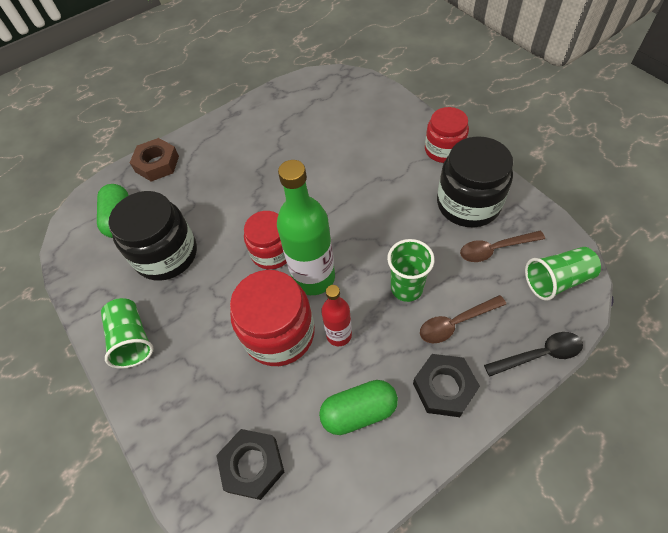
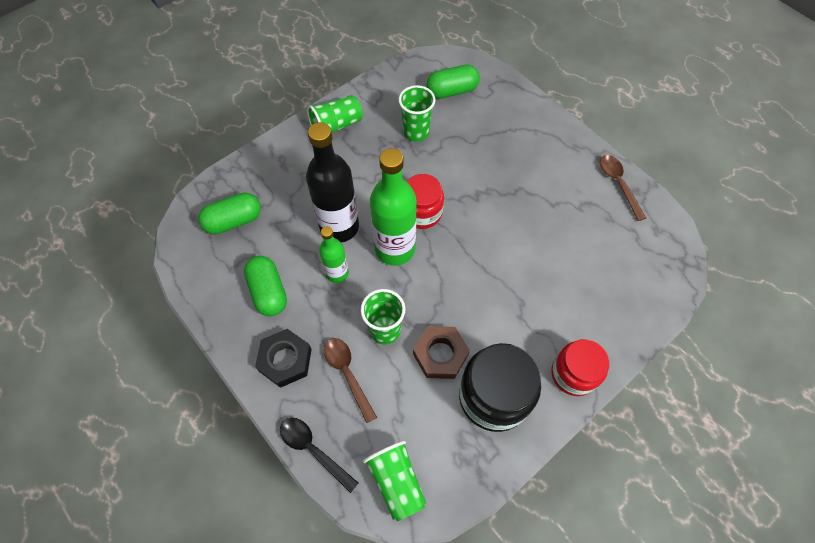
camera: 80 degrees right, 5 degrees up
black jar [108,191,197,281] -> green cup [399,85,436,142]
brown nut [130,138,179,181] -> brown nut moved to [413,326,470,379]
black nut [216,429,284,500] -> green capsule [198,193,261,234]
red jar [230,270,315,366] -> black bottle [306,122,359,242]
red bottle [321,285,352,346] -> green bottle [319,226,349,283]
brown spoon [460,231,545,262] -> brown spoon moved to [600,155,646,221]
black spoon [484,332,583,377] -> black spoon turned 150 degrees clockwise [280,418,359,493]

